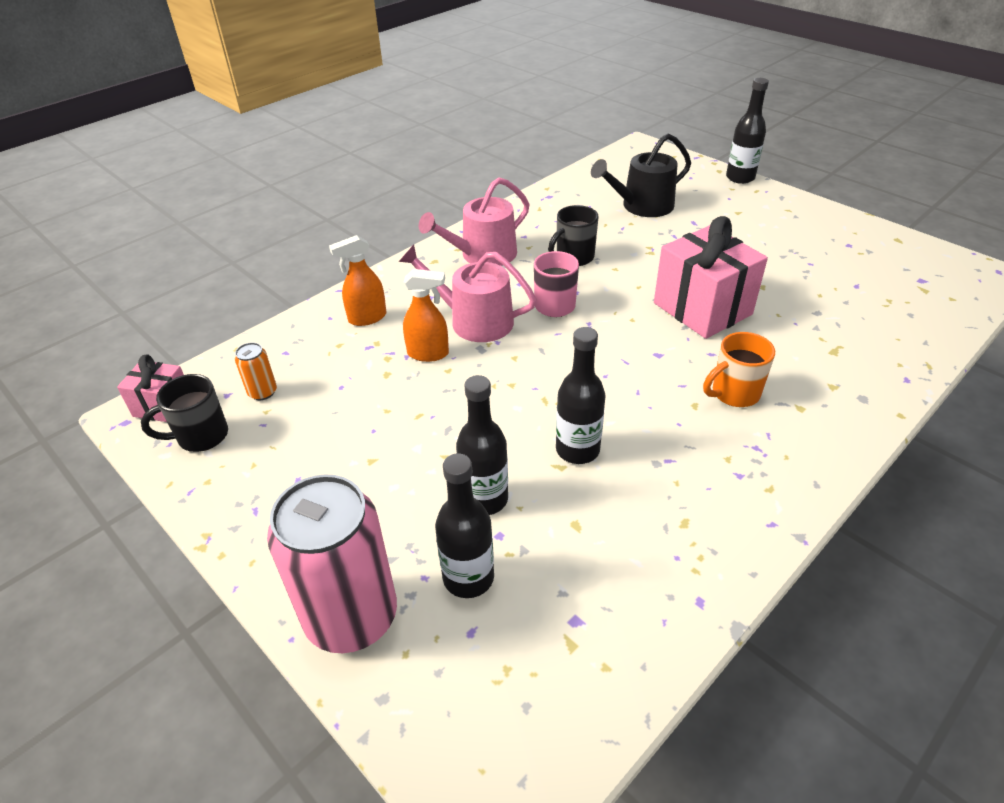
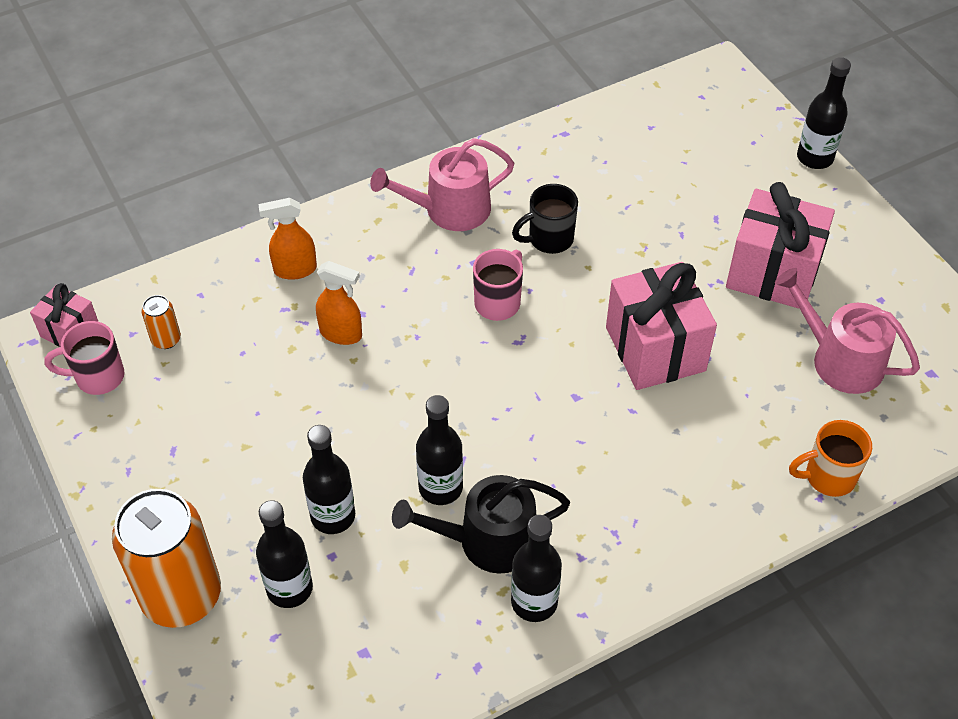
camera: 15 degrees right, 10 degrees up
black mug [141,374,228,452] -> pink mug [44,321,124,395]
pink can [267,474,397,653] -> orange can [112,489,221,628]
pink watering can [399,245,536,342] -> pink watering can moved to [775,268,920,394]
black watering can [591,134,691,217] -> black watering can moved to [392,475,570,574]
orange mug [703,332,775,407] -> orange mug moved to [789,420,872,497]
none -> black bottle [511,515,562,622]
none -> pink gift [726,182,835,309]

